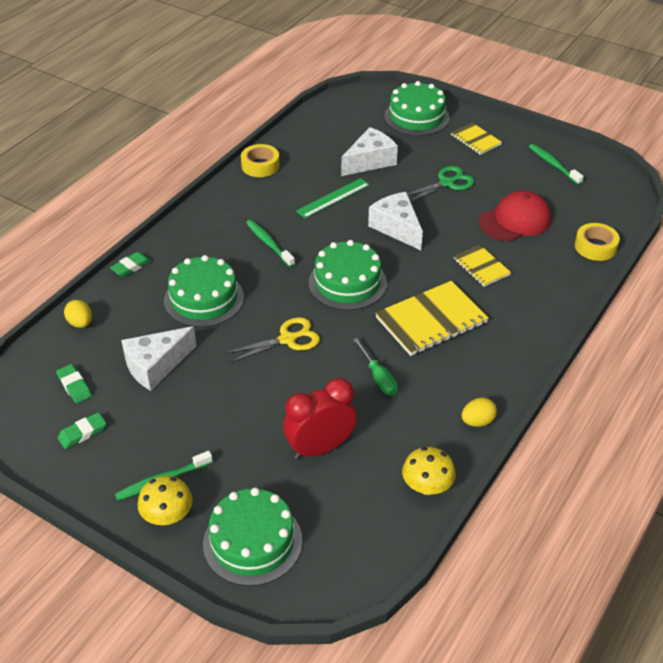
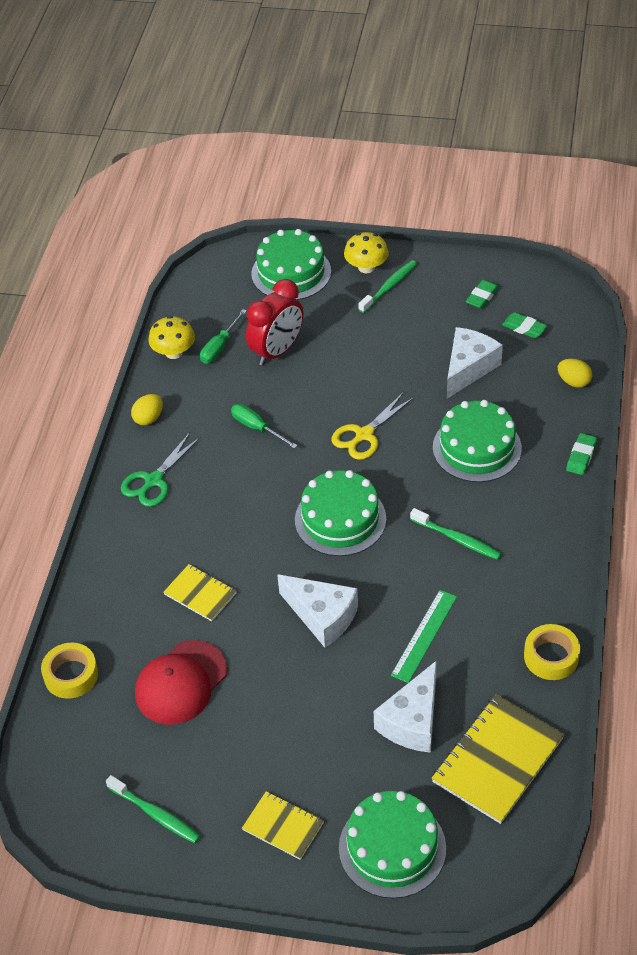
camera: 160 degrees right, 5 degrees up
yellow notebook [375,281,489,356] -> yellow notebook moved to [432,694,565,824]
green scissors [408,166,474,202] -> green scissors moved to [121,432,201,507]
none -> green screwdriver [200,309,247,364]

